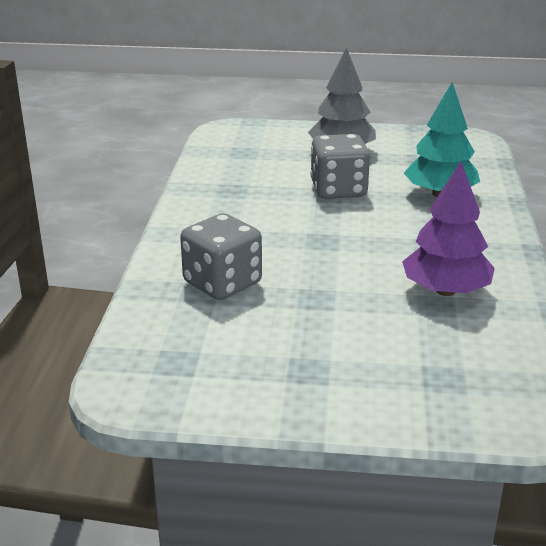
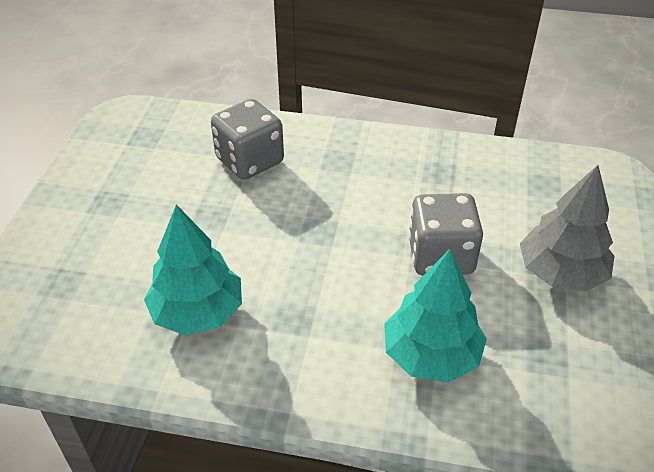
camera: 95 degrees right, 15 degrees up
purple tree [402,161,495,296] -> turquoise tree [144,205,242,335]

